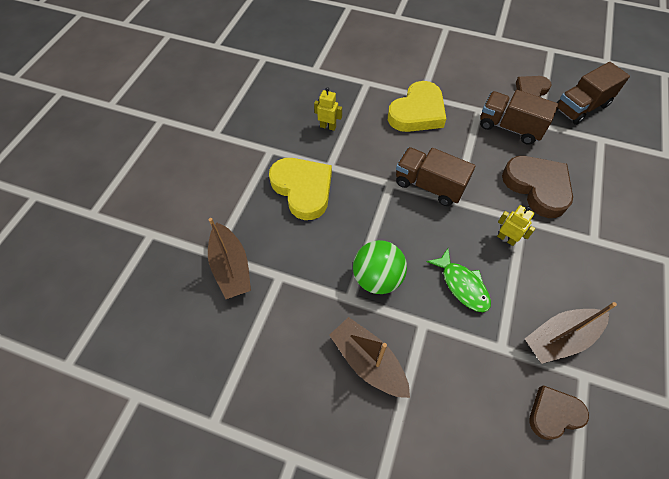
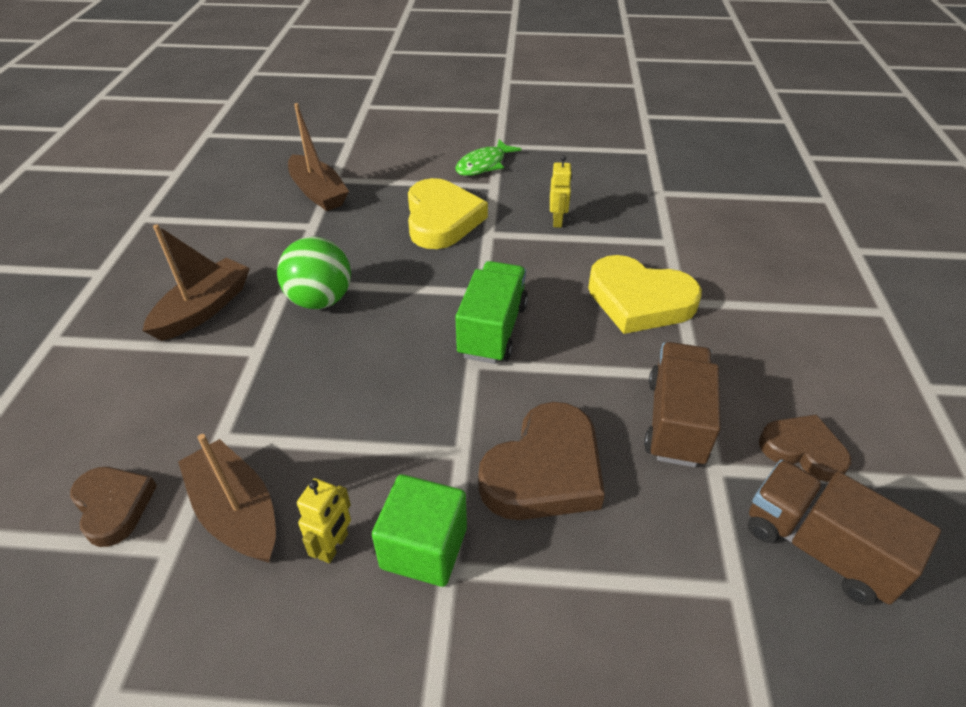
camera: 75 degrees right, 15 degrees down
brown boat [208,218,251,299] -> brown boat turned 90 degrees counterclockwise [288,103,349,211]
yellow heart [269,158,332,220] -> yellow heart turned 45 degrees counterclockwise [408,178,488,249]
brown truck [396,147,475,206] -> green truck [455,261,528,364]
green fish [427,248,491,312] -> green fish moved to [455,139,521,176]
yellow robot [497,205,536,246] -> yellow robot moved to [297,478,351,563]
none -> green cube [372,474,467,587]

